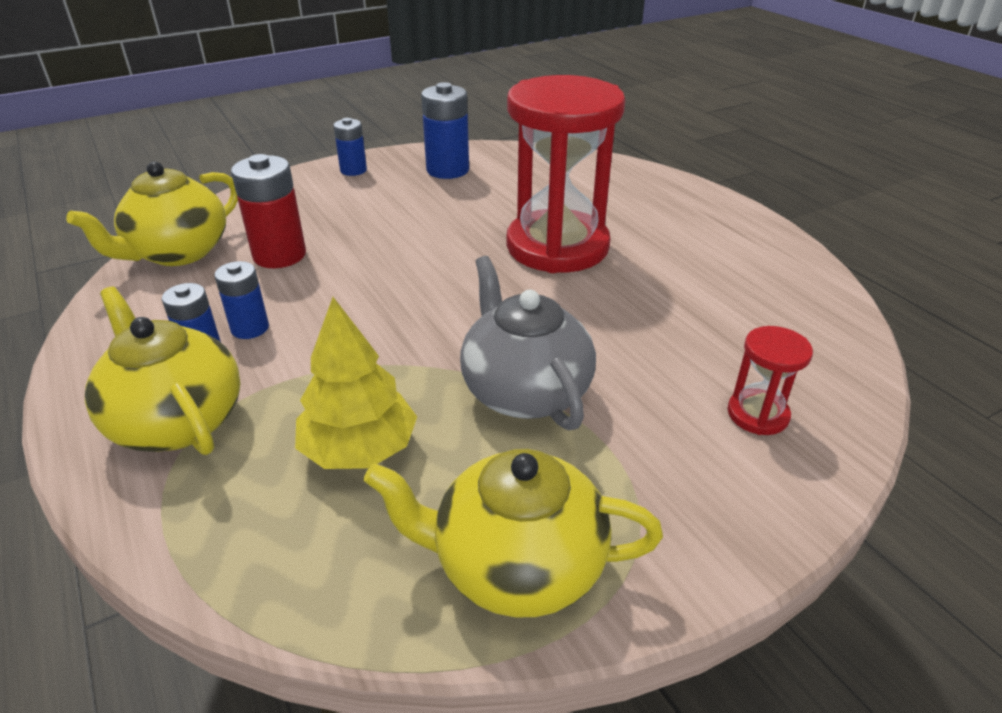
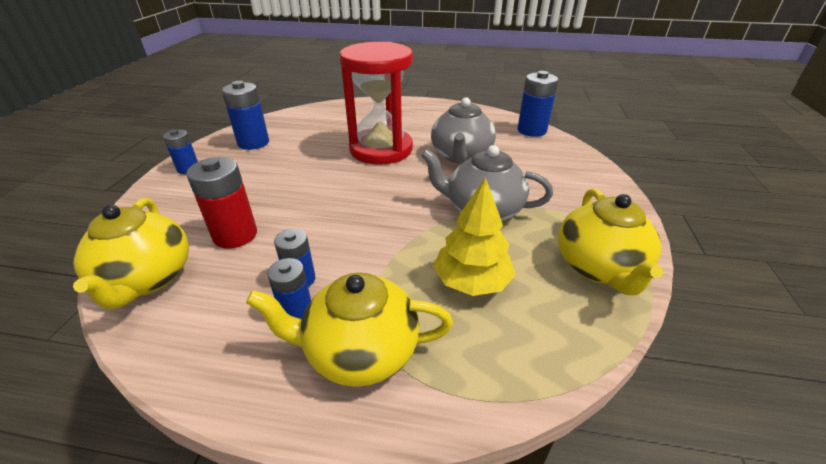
camera: 50 degrees left, 0 degrees up
yellow teapot [363,449,663,617] -> yellow teapot turned 45 degrees counterclockwise [558,188,663,295]
red hourglass [727,326,813,435] -> none
none -> grey teapot [431,97,496,164]
none -> blue battery [517,71,558,137]

